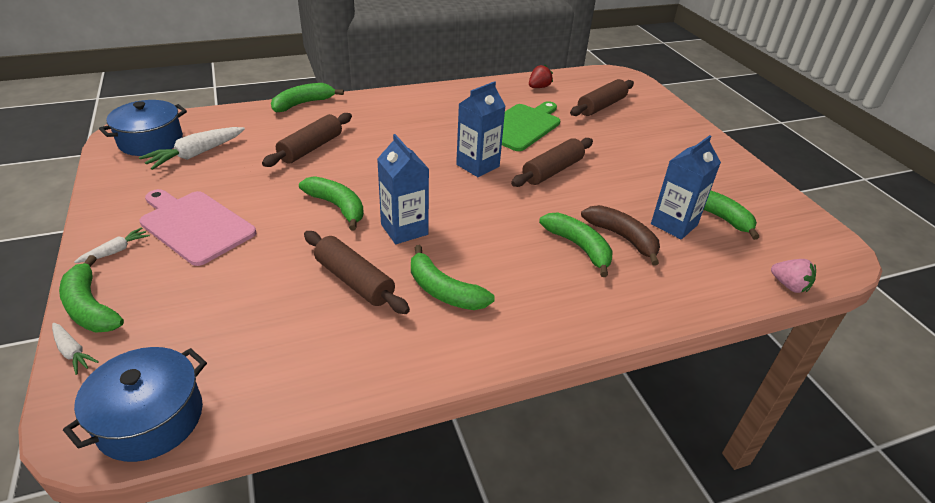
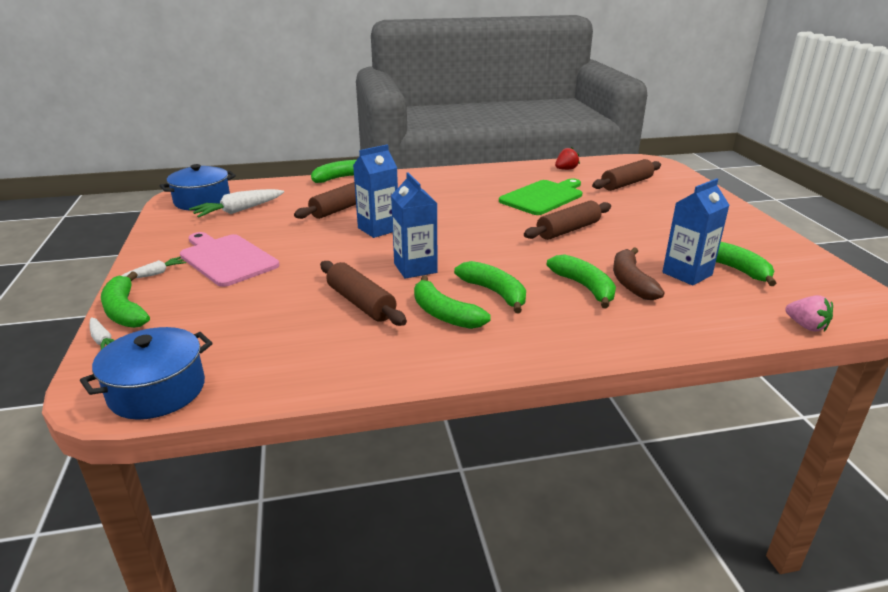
camera: 10 degrees right, 10 degrees down
green banana [299,176,364,230] -> green banana moved to [454,261,526,313]
blue carton [456,81,505,177] -> blue carton moved to [353,144,398,238]
brown banana [581,205,660,266] -> brown banana turned 150 degrees counterclockwise [613,247,665,300]

